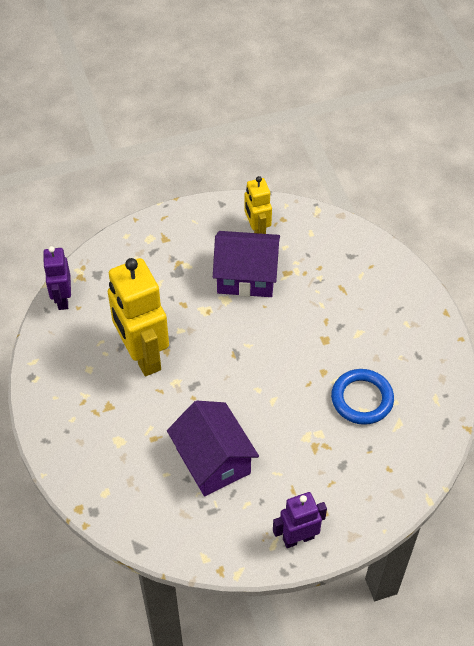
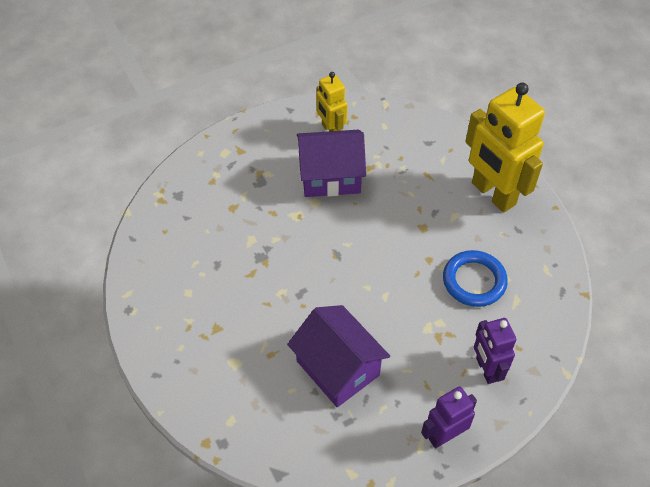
camera: 10 degrees left, 0 degrees up
purple robot [43,246,71,310] -> purple robot moved to [474,318,516,384]
yellow robot [108,258,169,376] -> yellow robot moved to [465,83,545,212]

